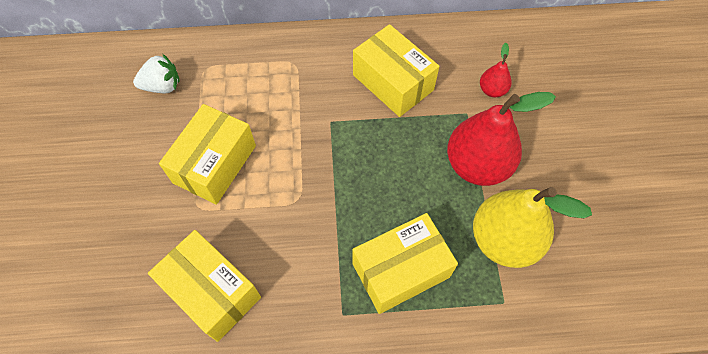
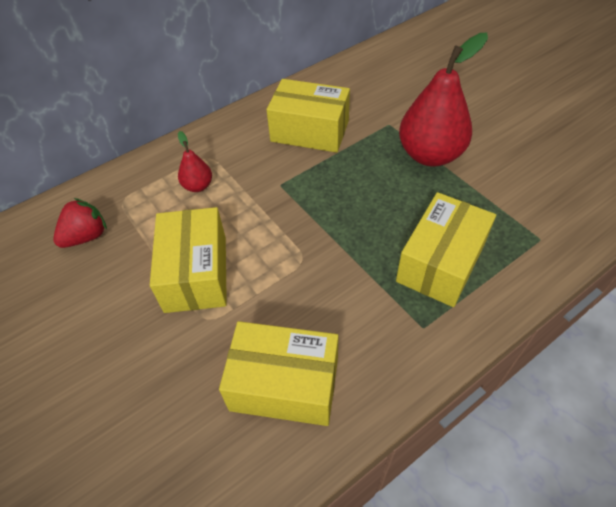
camera: 30 degrees left, 10 degrees down
white strawberry [133,54,180,93] -> red strawberry [53,198,107,248]
yellow pear [473,187,592,268] -> none
red pear [480,43,512,97] -> red pear moved to [178,131,212,192]

